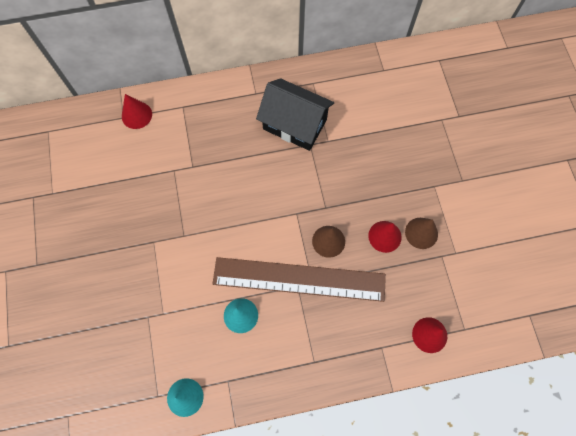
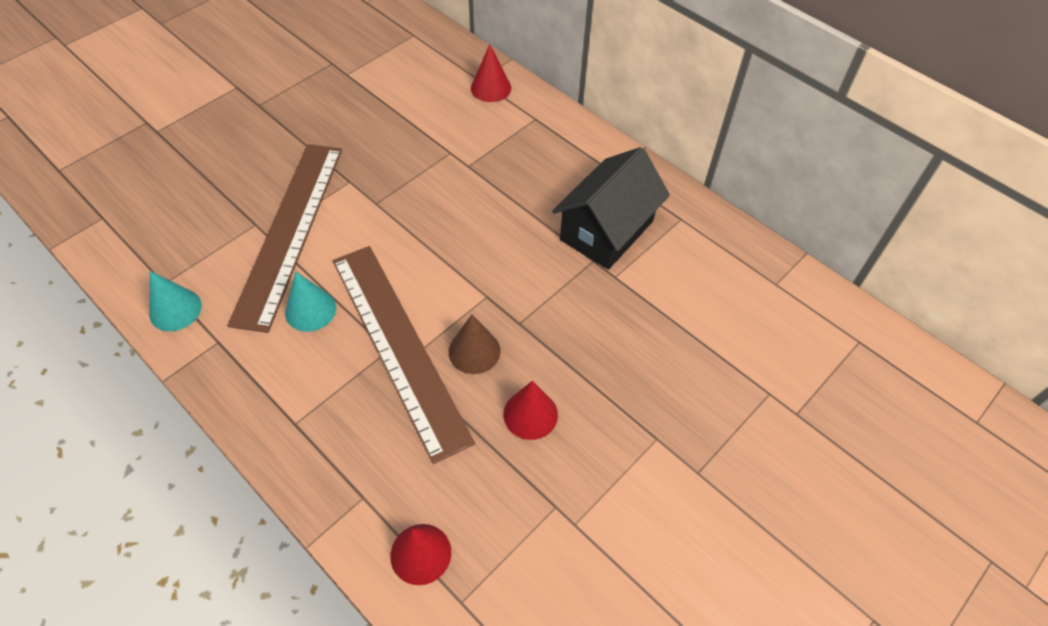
camera: 55 degrees right, 15 degrees down
black house [256,78,334,151] -> black house turned 45 degrees clockwise [552,147,670,270]
brown cone [405,218,438,249] -> none
none -> brown ruler [228,144,342,333]

